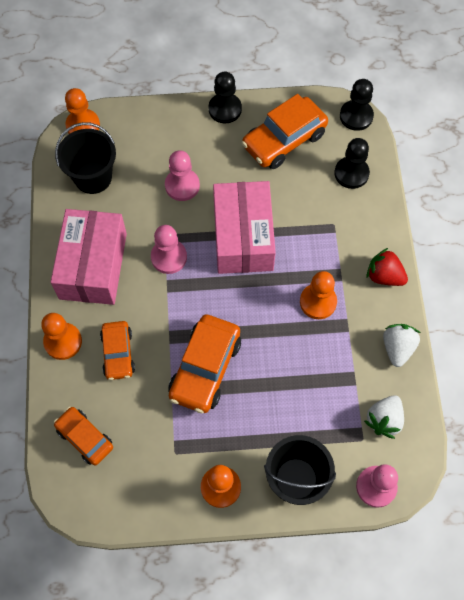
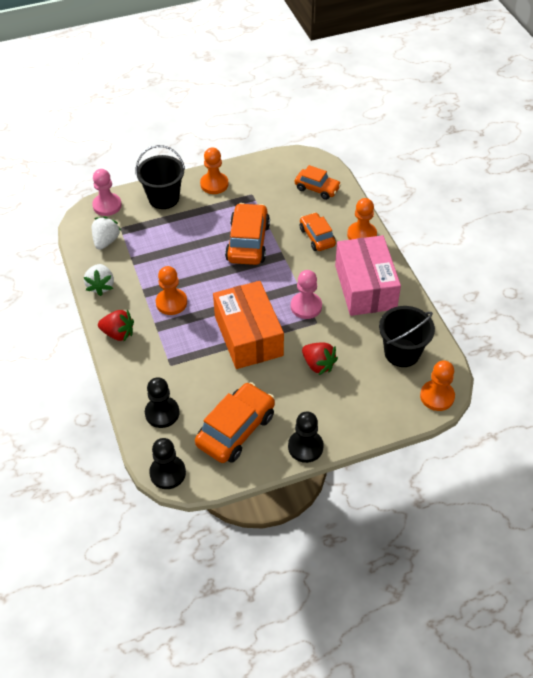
camera: 165 degrees right, 15 degrees down
pink pawn [165,150,200,201] -> red strawberry [302,342,338,375]
pink box [213,181,276,274] -> orange box [213,281,284,369]

